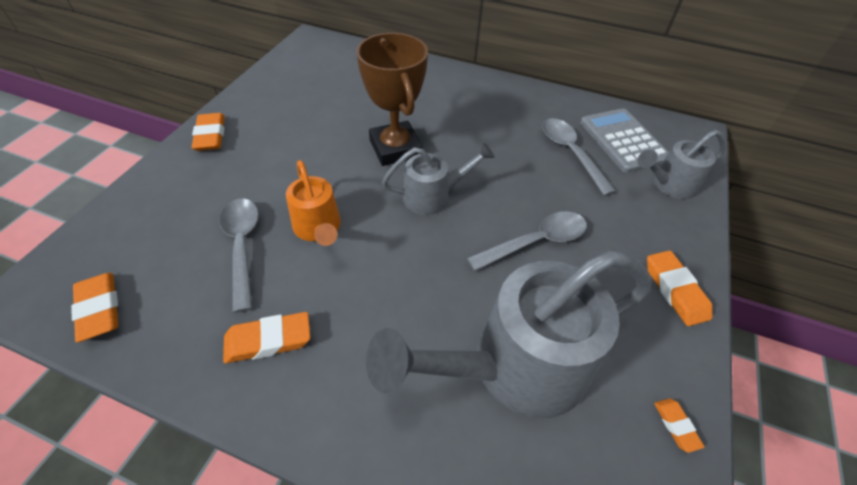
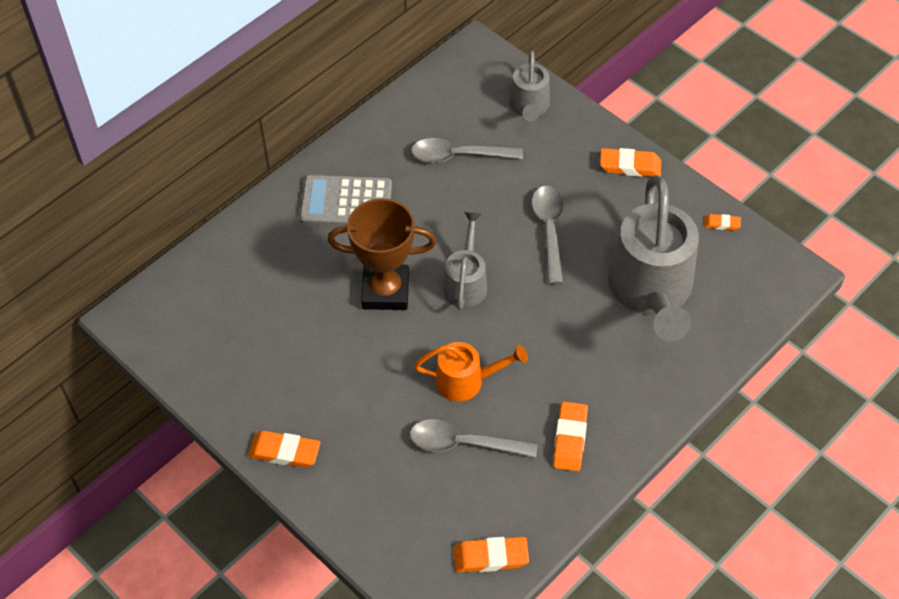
camera: 65 degrees left, 5 degrees up
grey calculator [580,108,669,173] -> grey calculator moved to [299,175,392,226]

